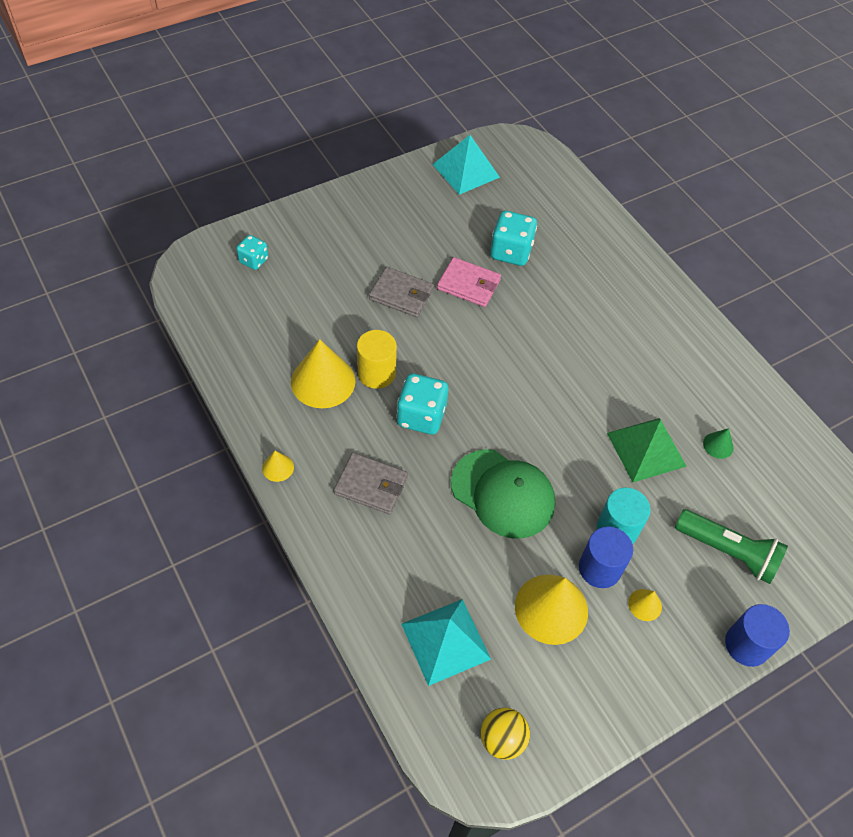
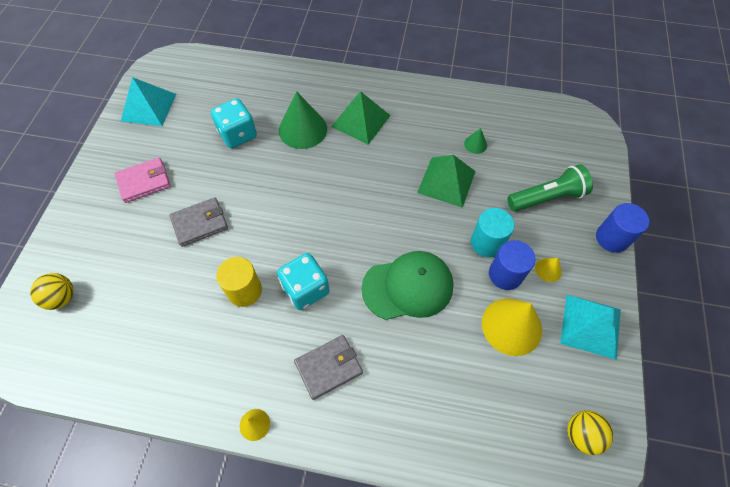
camera: 45 degrees left, 5 degrees up
turquoise dice [236,235,268,270] -> yellow ball [30,273,74,310]
yellow cone [291,339,355,408] -> none
turquoise pyramid [401,599,491,686] -> turquoise pyramid moved to [560,295,621,360]
pink wallet [437,257,501,307] -> pink wallet moved to [115,157,171,203]
none -> green cone [279,91,327,149]
none -> green pyramid [331,91,391,145]

